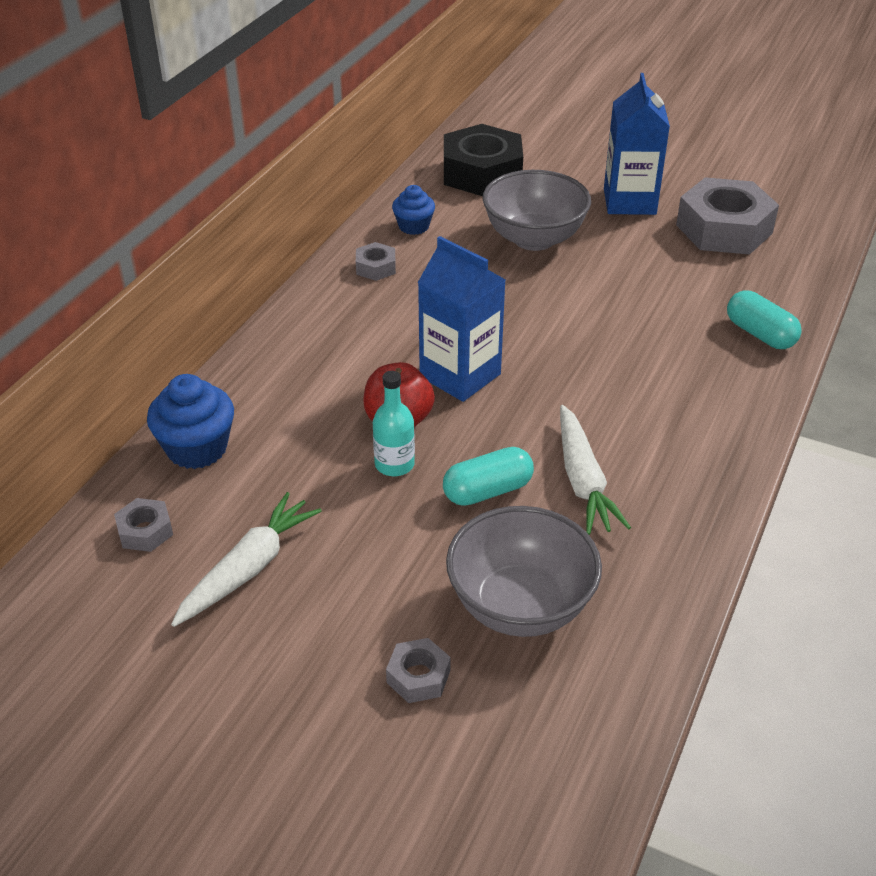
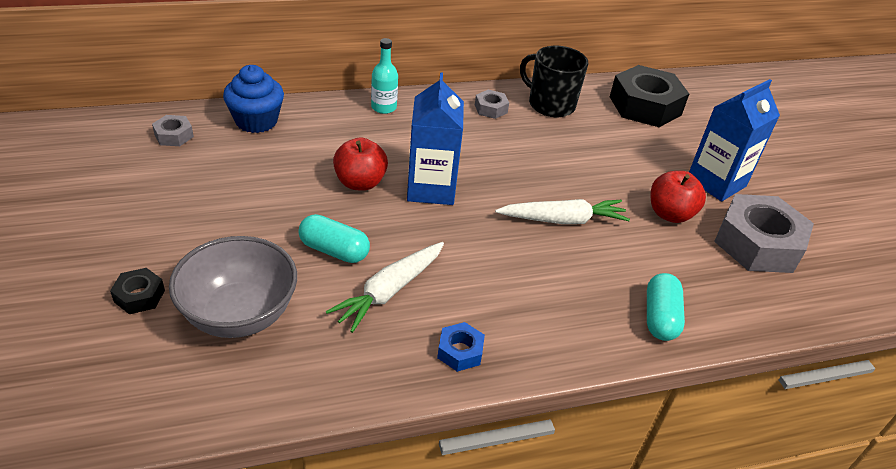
camera: 45 degrees right, 0 degrees up
white carrot [171,492,321,627] -> white carrot moved to [495,199,630,224]
turquoise bottle [373,371,415,476] -> turquoise bottle moved to [371,38,398,114]
grey nut [386,638,451,703] -> black nut [110,268,165,314]
blue cupcake [392,185,435,235] -> black mug [520,46,588,117]
grey bowl [483,170,591,251] -> none
none -> blue nut [437,322,485,372]
none -> red apple [651,171,706,223]

